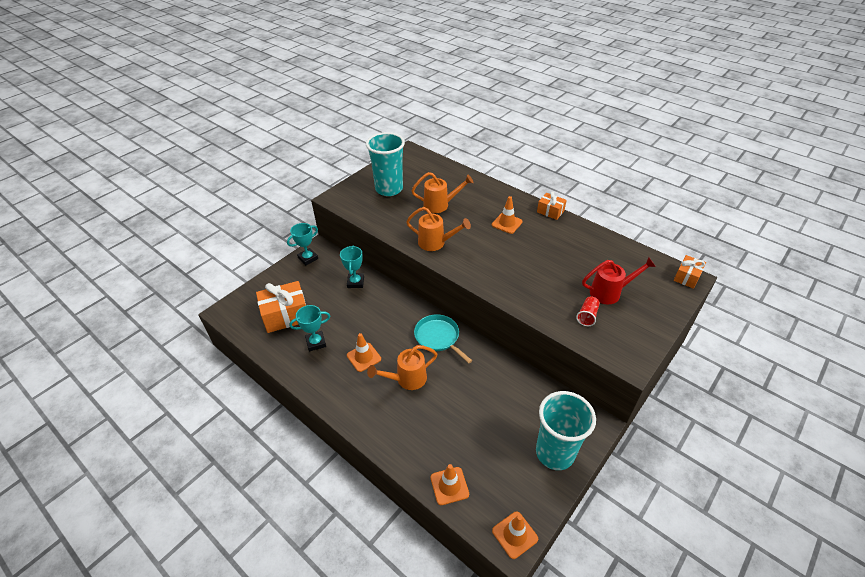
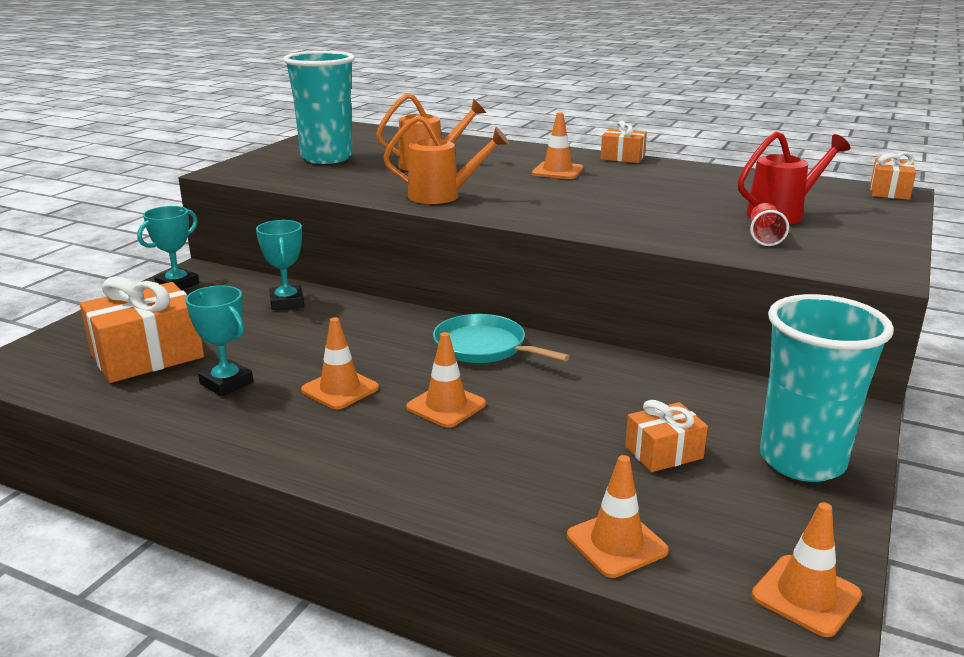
camera: 15 degrees left, 20 degrees down
turquoise trophy [289,305,330,352] -> turquoise trophy turned 75 degrees clockwise [185,285,253,396]
orange watering can [367,345,437,390] -> orange traffic cone [406,332,486,428]
none -> orange gift [625,400,708,472]

